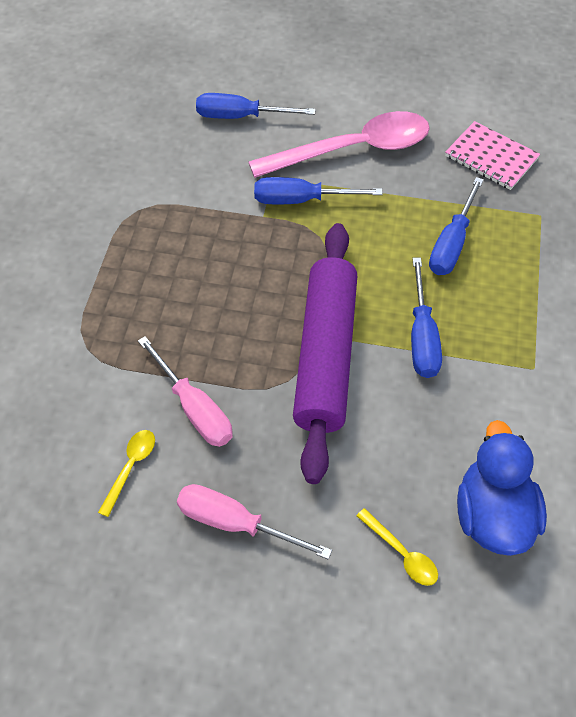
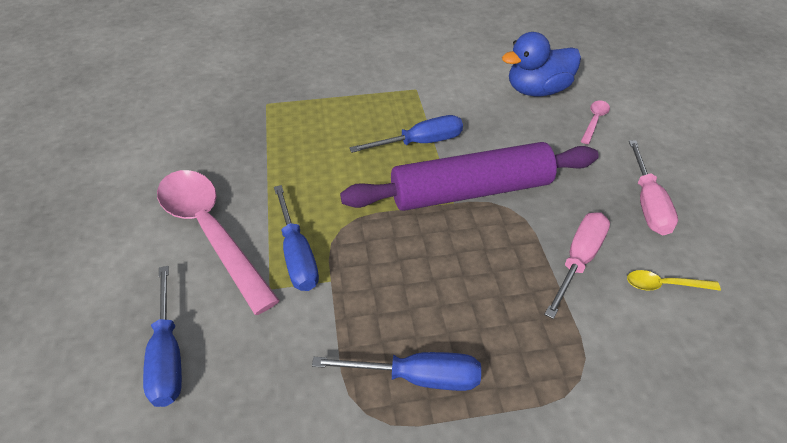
camera: 110 degrees left, 10 degrees down
yellow spoon [356,508,438,586] -> pink spoon [581,100,610,144]
blue screwdriver [429,177,484,275] -> blue screwdriver moved to [312,352,481,391]
pink notebook [445,121,540,190] -> none

